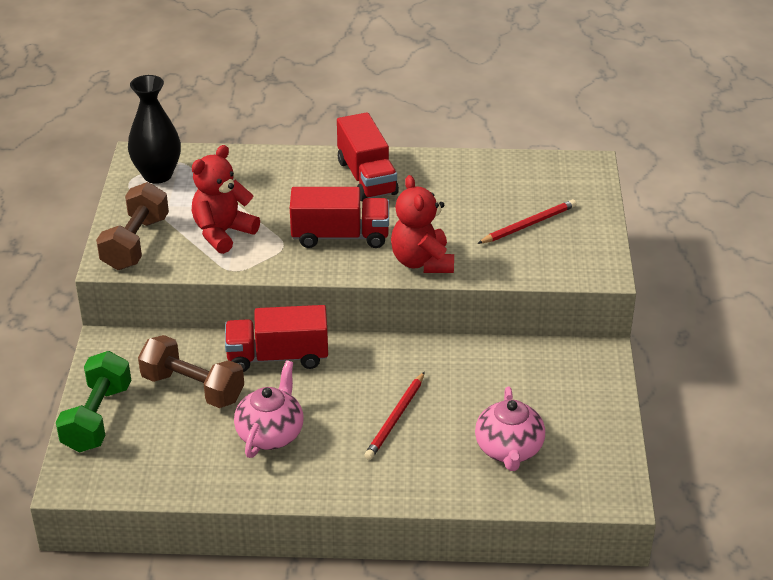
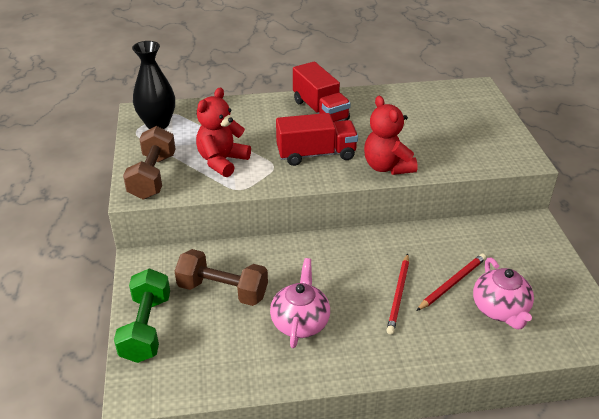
camera: 10 degrees left, 0 degrees up
red truck [225,305,328,372] -> none
red pencil [477,199,576,244] -> red pencil moved to [416,254,486,311]

